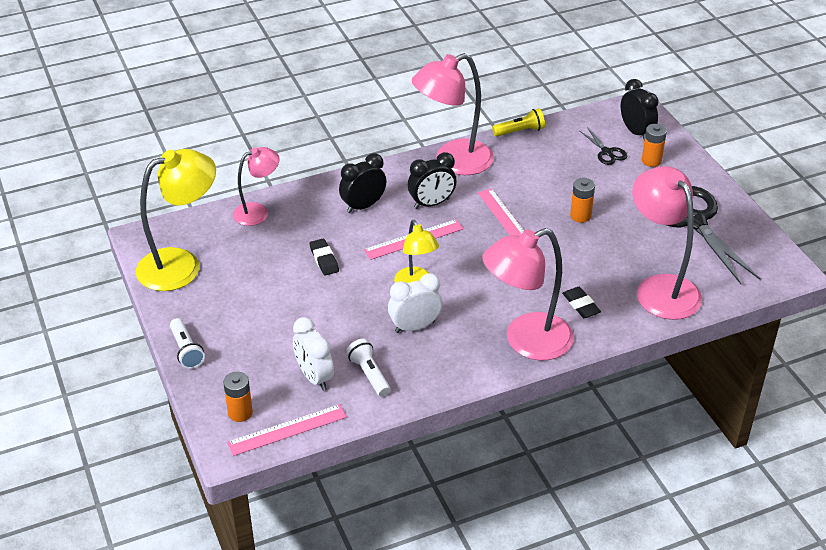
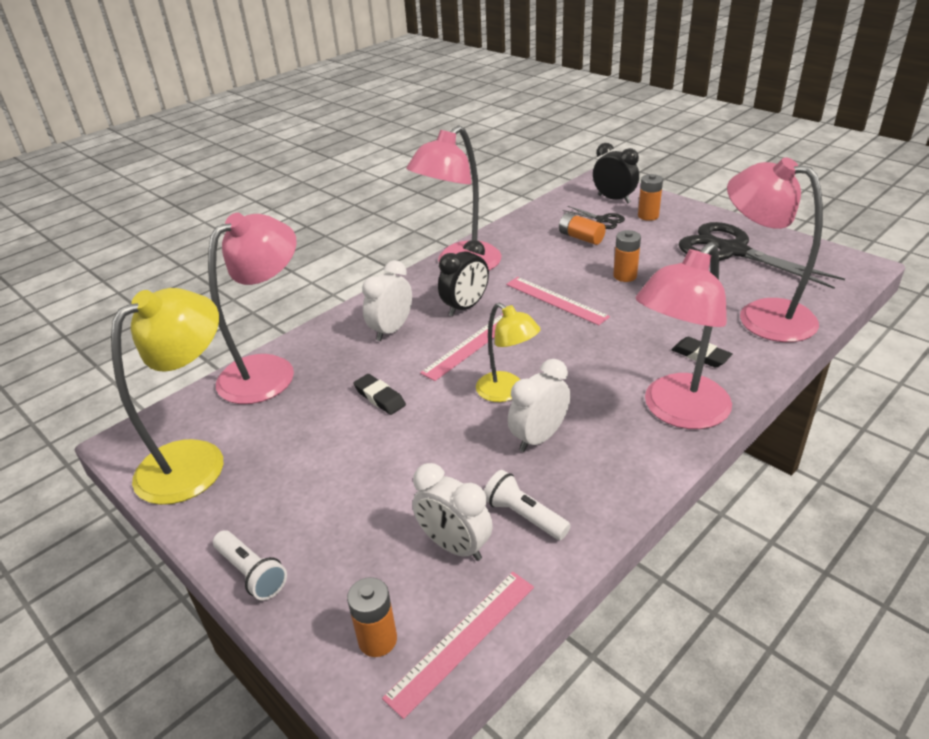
camera: 20 degrees left, 5 degrees down
pink lamp [233,147,280,226] -> pink lamp [208,213,297,404], size x1.70
black clock [339,153,386,213] -> white clock [362,261,412,341]
yellow flashlight [492,108,545,137] -> none
none -> orange battery [559,213,606,245]

